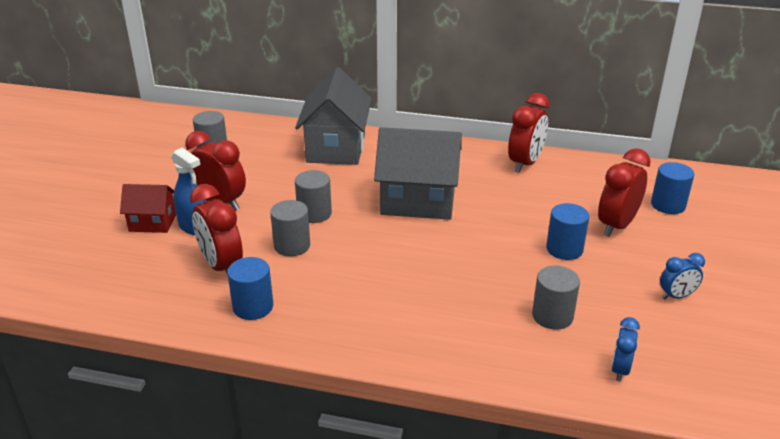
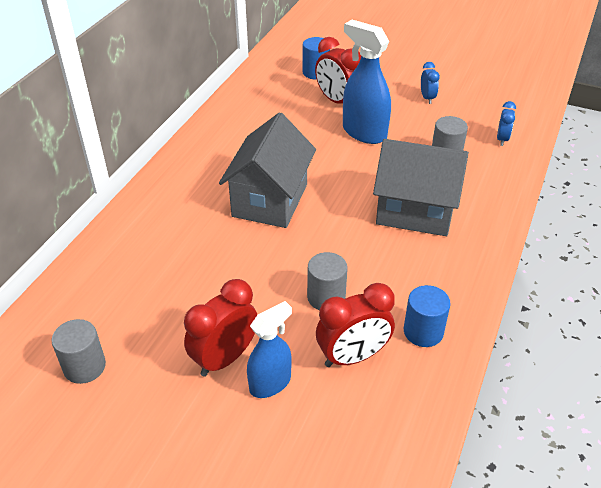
camera: 80 degrees left, 10 degrees up
red house [120,184,176,233] -> none
grey house [295,67,372,165] -> grey house moved to [373,139,469,236]
grey cylinder [295,170,332,223] -> none
red clock [508,93,550,173] -> none
blue cylinder [546,203,589,260] -> blue spray bottle [343,20,391,144]
blue clock [611,317,640,381] -> blue clock turned 105 degrees counterclockwise [497,101,516,146]

